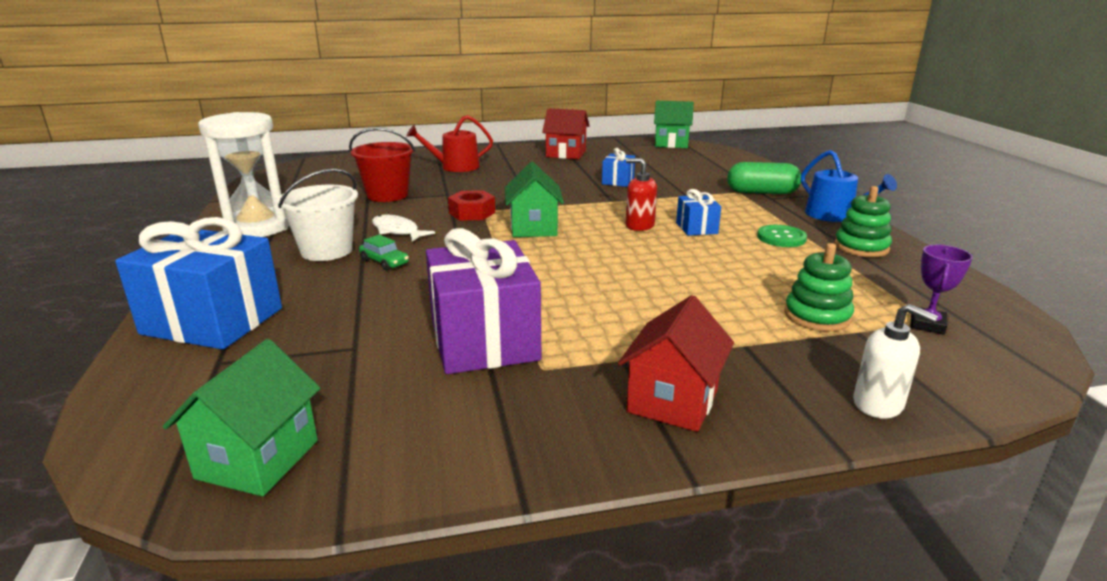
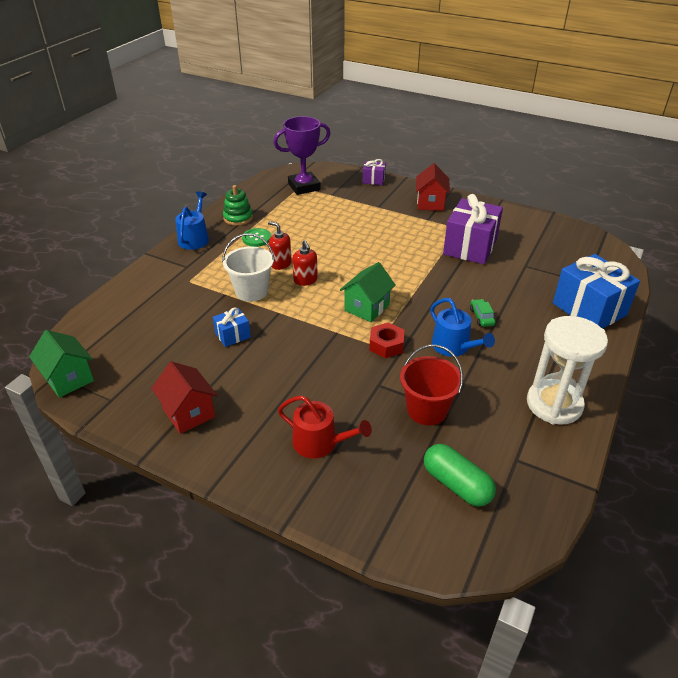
camera: 140 degrees left, 15 degrees up
green house [163,339,321,496] -> none
white bucket [277,169,358,261] -> white bucket moved to [222,233,275,302]
white fish [372,215,435,241] -> blue watering can [430,298,495,357]
red house [618,295,734,432] -> red house turned 60 degrees counterclockwise [416,163,450,211]
blue gift [676,189,721,236] -> red soap dispenser [268,221,292,270]
green capsule [727,162,801,194] -> green capsule moved to [424,444,496,506]
green stacking toy [784,243,854,332] -> none
white soap dispenser [853,304,938,418] -> purple gift [363,159,386,185]
purple trophy [910,245,973,335] -> purple trophy [273,116,331,195], size x2.00

